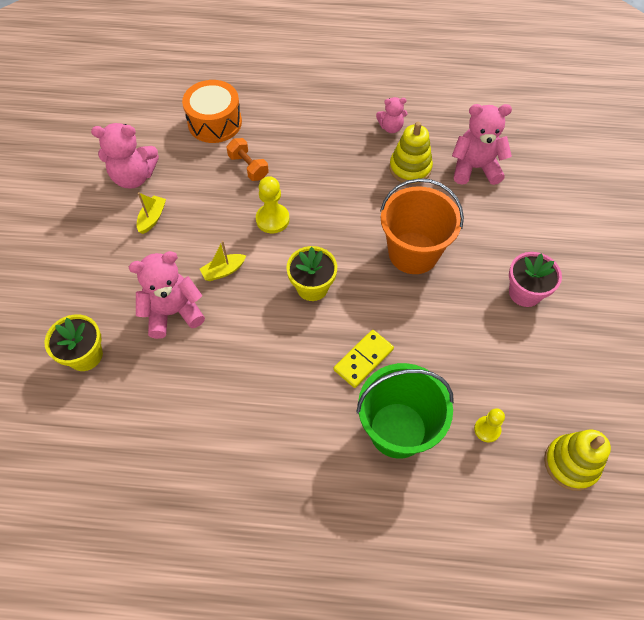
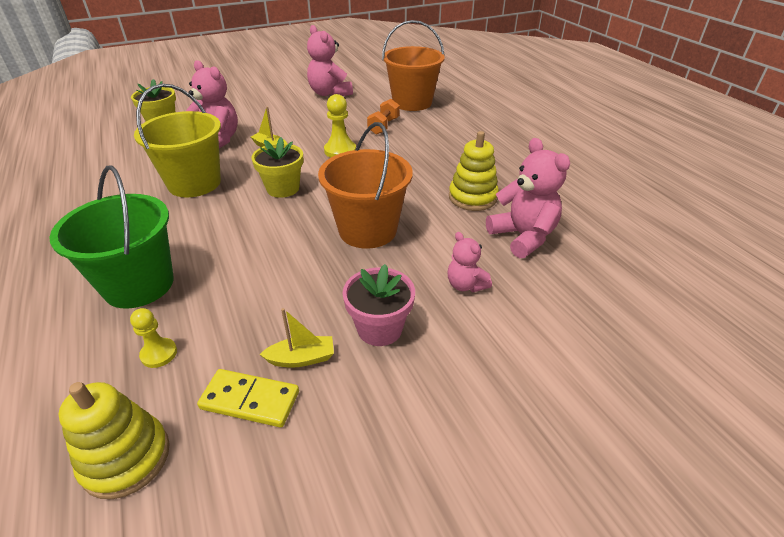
camera: 60 degrees right, 20 degrees down
yellow boat [137,192,166,234] -> yellow boat moved to [260,308,334,368]
orange drum [182,80,242,143] -> orange bucket [382,20,445,111]
yellow domino [334,330,394,388] -> yellow domino moved to [197,369,299,427]
pink teddy bear [376,97,407,133] -> pink teddy bear moved to [448,232,492,292]
none -> yellow bucket [134,84,221,198]

